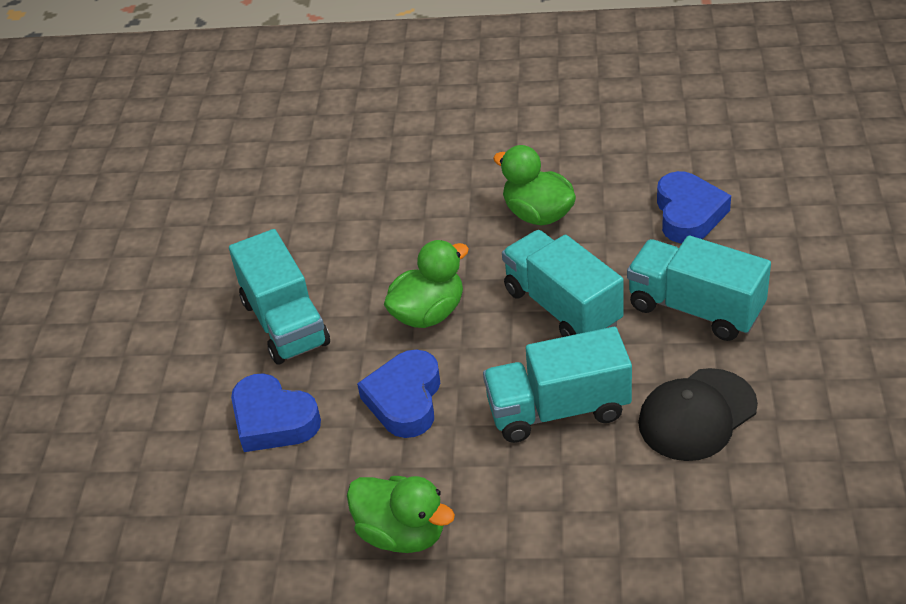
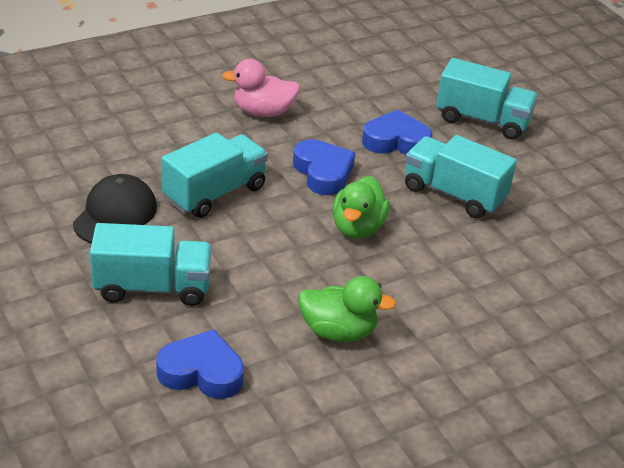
camera: 140 degrees right, 5 degrees down
green duck [347,476,455,553] -> pink duck [222,59,300,117]
turquoise truck [502,230,624,337] -> turquoise truck moved to [436,58,538,140]
blue heart [657,171,731,243] -> blue heart turned 135 degrees clockwise [156,329,244,399]

